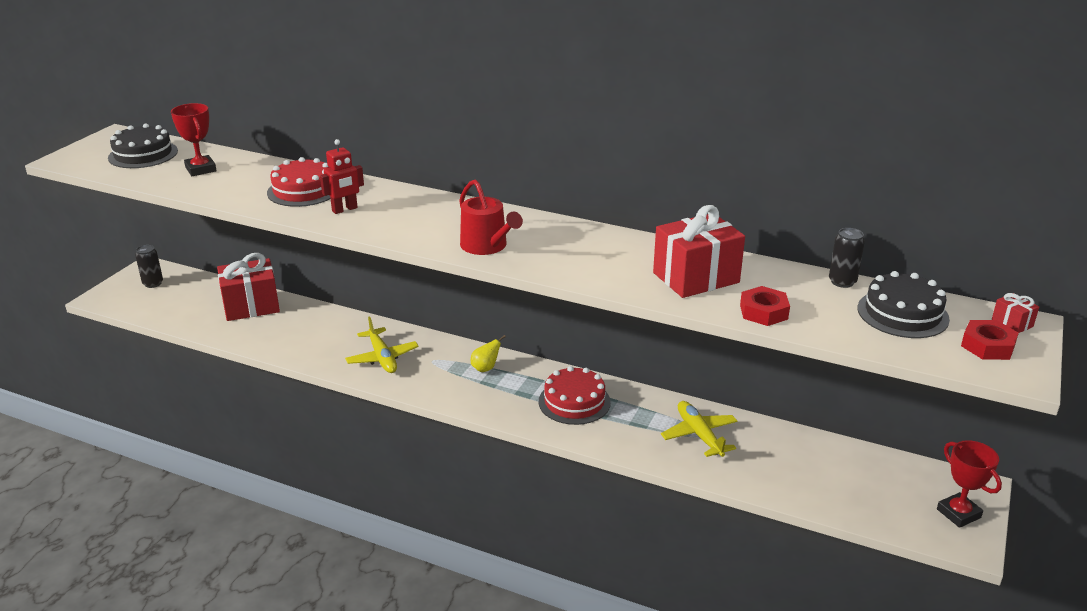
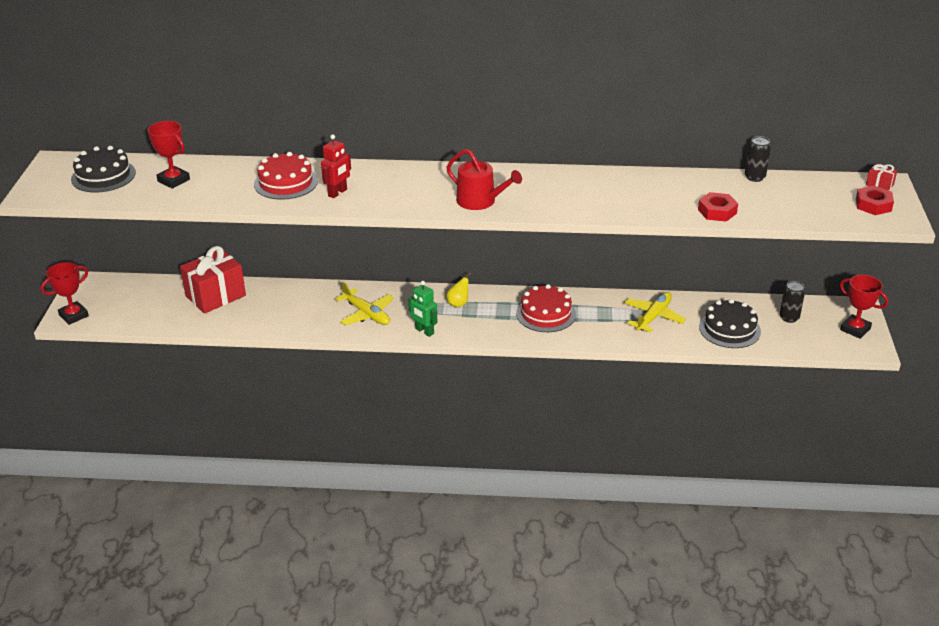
camera: 20 degrees left, 5 degrees up
black can [135,245,163,288] -> black can moved to [780,281,805,323]
red gift [653,205,745,298] -> none
yellow plane [661,401,737,457] -> yellow plane turned 75 degrees clockwise [624,292,686,332]
black cake [857,271,950,338] -> black cake moved to [699,299,761,348]
none -> red trophy [41,262,89,325]
none -> green robot [408,281,437,337]

